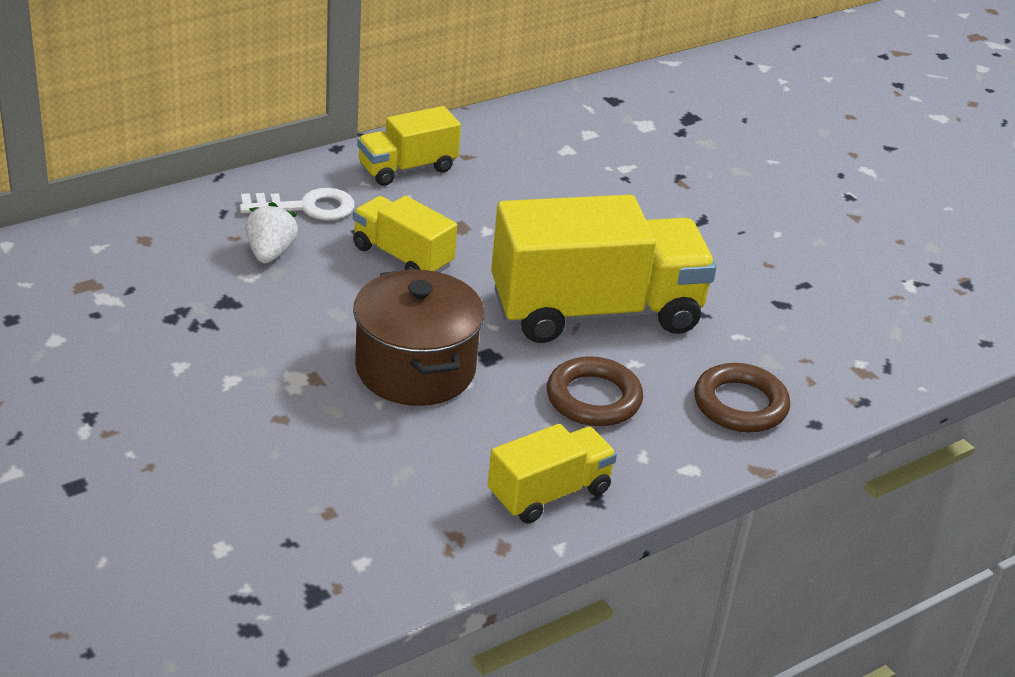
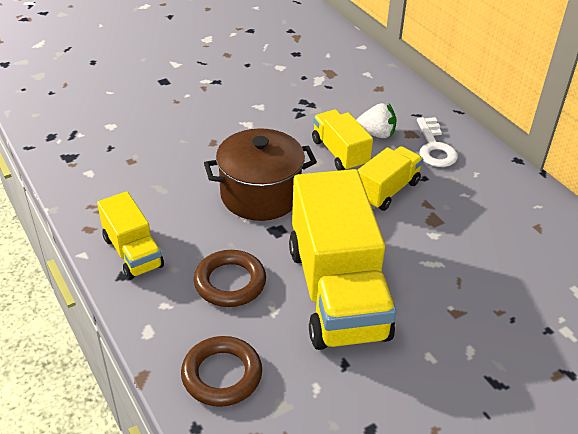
camera: 95 degrees right, 5 degrees up
yellow truck [357,106,461,186] -> yellow truck moved to [312,110,373,171]

